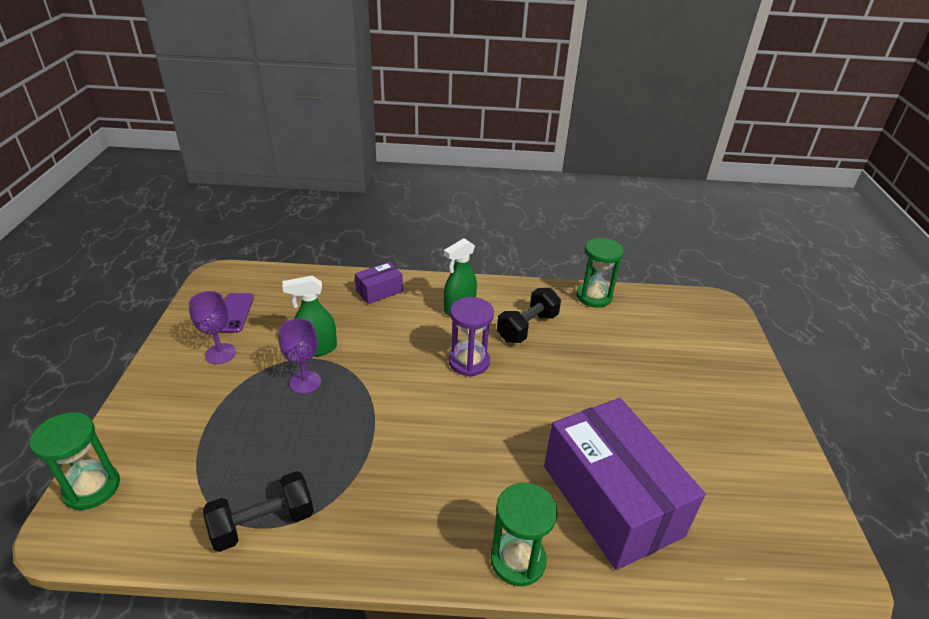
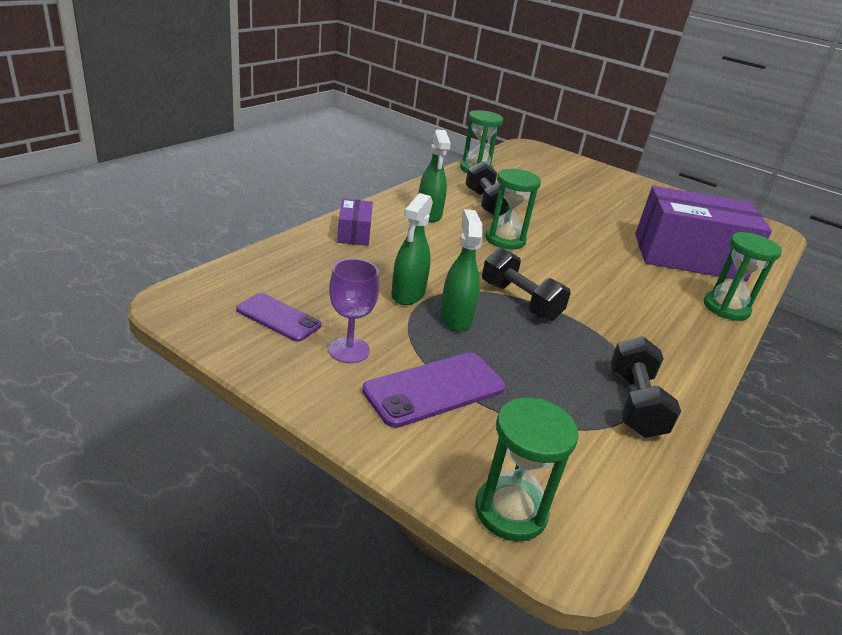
camera: 60 degrees left, 5 degrees down
purple goblet [279,318,321,394] -> green spray bottle [440,209,483,332]
purple hourglass [449,297,494,376] -> green hourglass [485,169,541,250]
none -> purple phone [362,352,506,428]
none -> black dumbbell [482,247,571,321]

